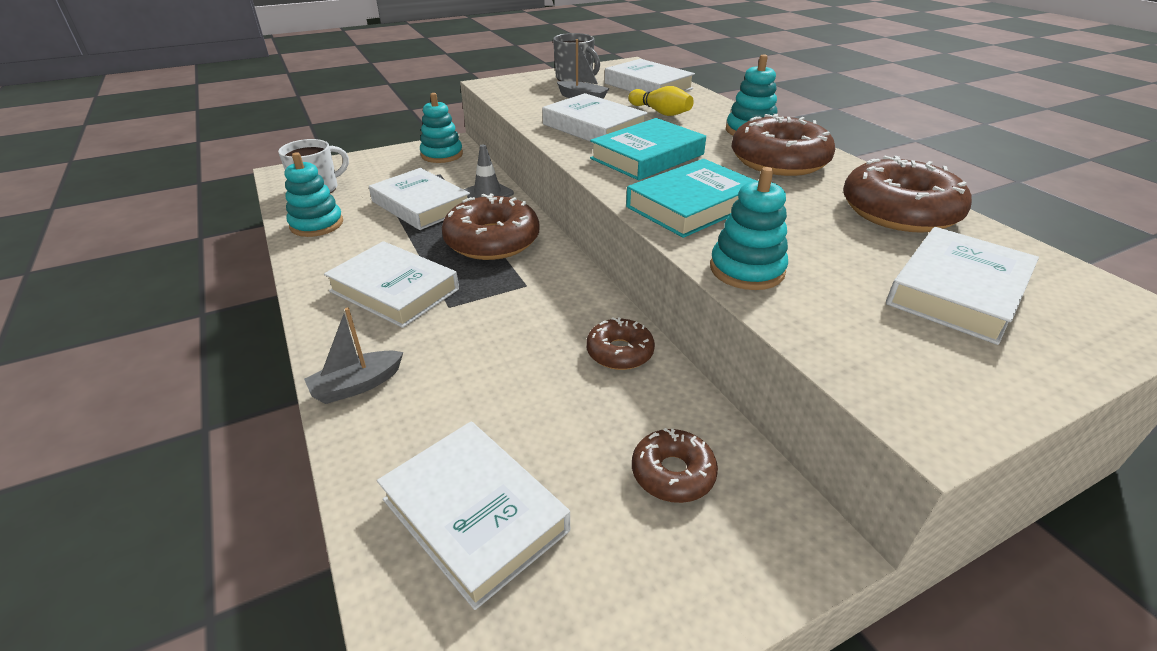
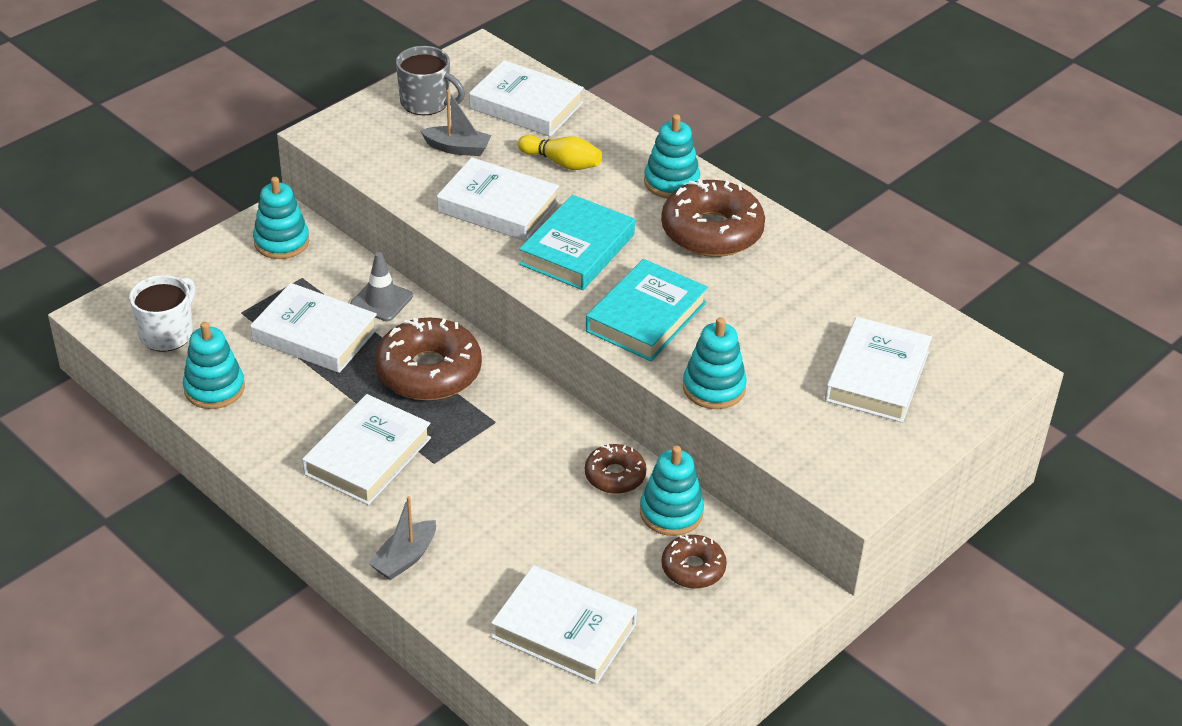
camera: 20 degrees left, 5 degrees up
white book [324,241,459,328] -> white book turned 75 degrees counterclockwise [302,394,431,505]
brown donut [843,156,972,233] -> none
none -> turquoise stacking toy [640,446,704,536]

